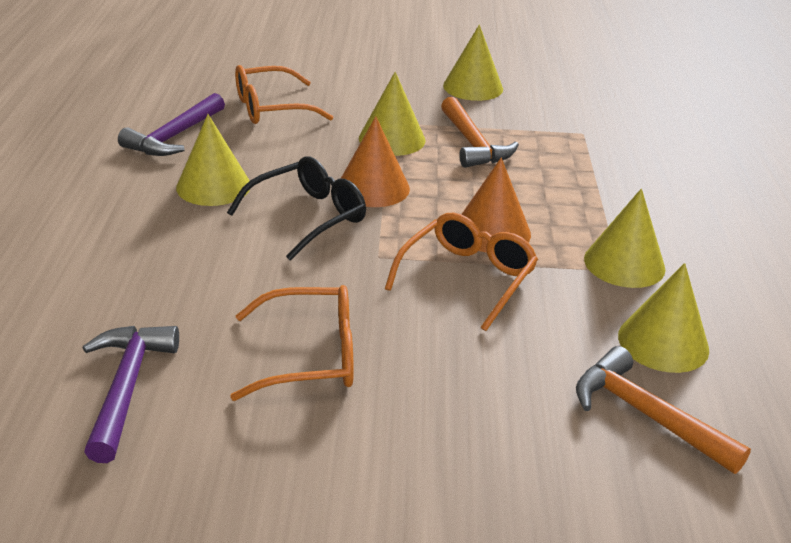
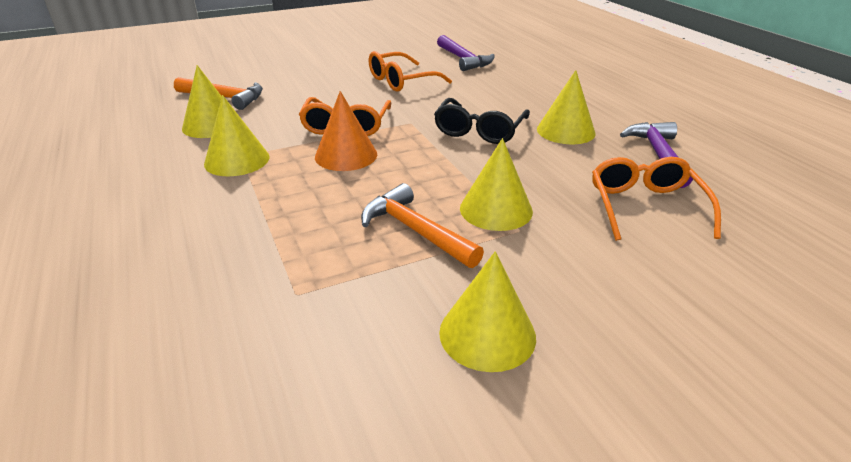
camera: 155 degrees right, 0 degrees up
orange glasses [235,65,333,124] -> orange glasses turned 45 degrees counterclockwise [592,157,721,241]
orange cone [341,116,410,207] -> none

